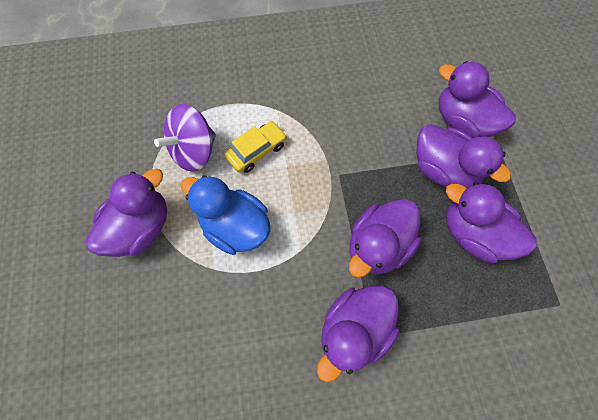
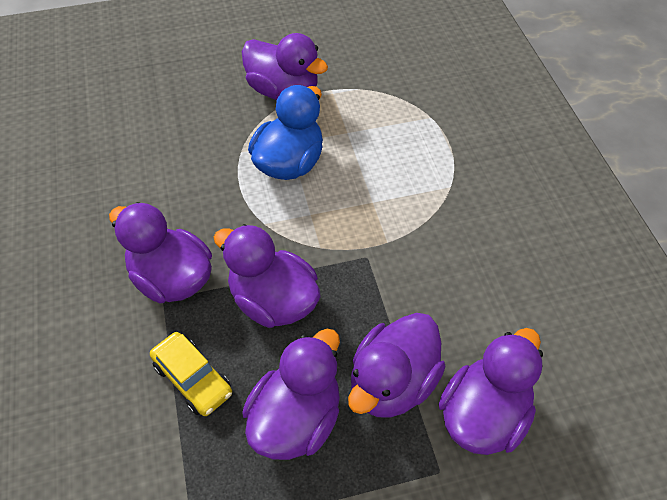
camera: 85 degrees right, 15 degrees down
purple spinning top [154,104,216,172] -> none
yellow car [225,121,287,173] -> yellow car moved to [150,332,232,416]

